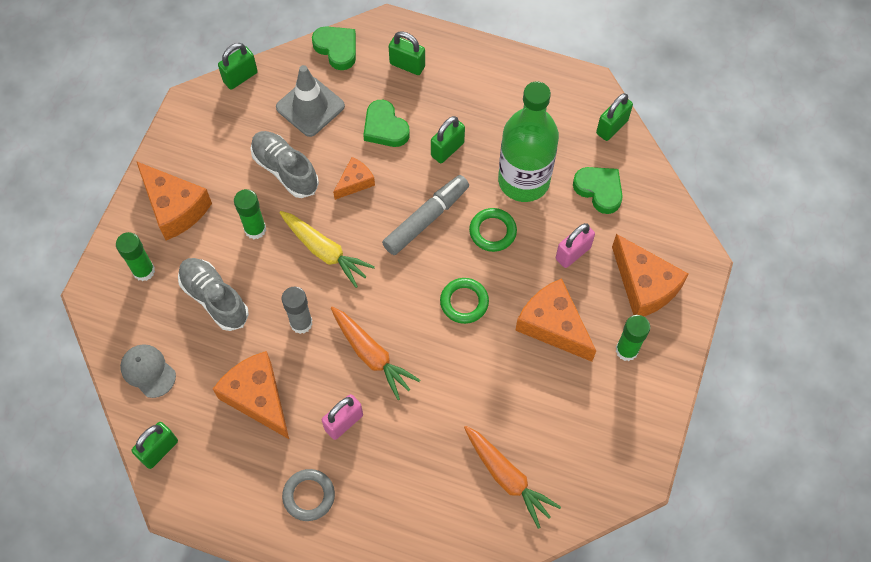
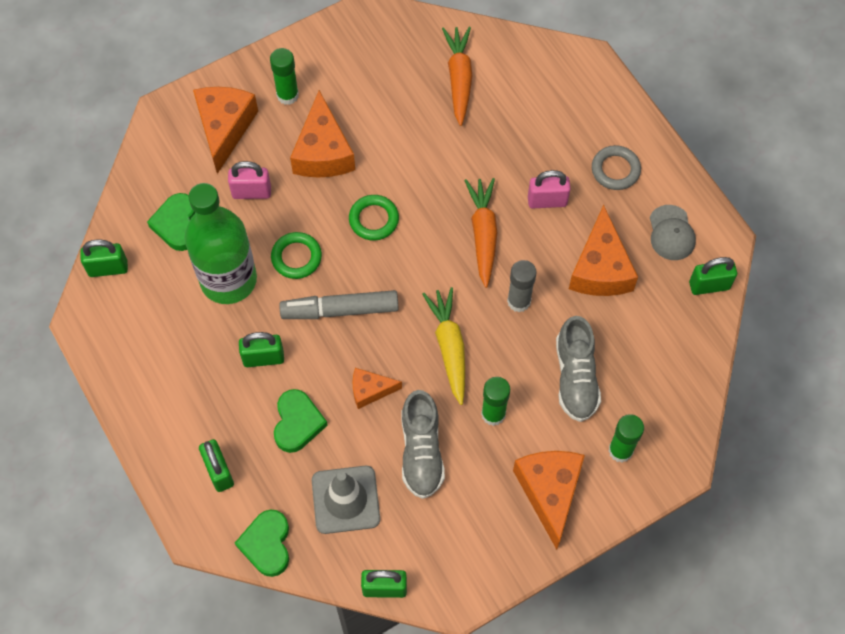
camera: 140 degrees left, 0 degrees up
grey cap [120,344,176,398] -> grey cap moved to [650,205,696,260]

